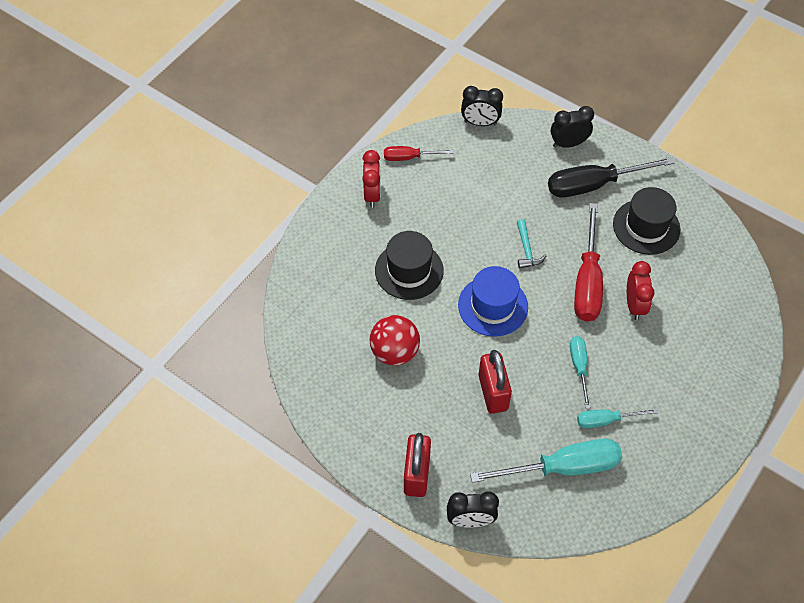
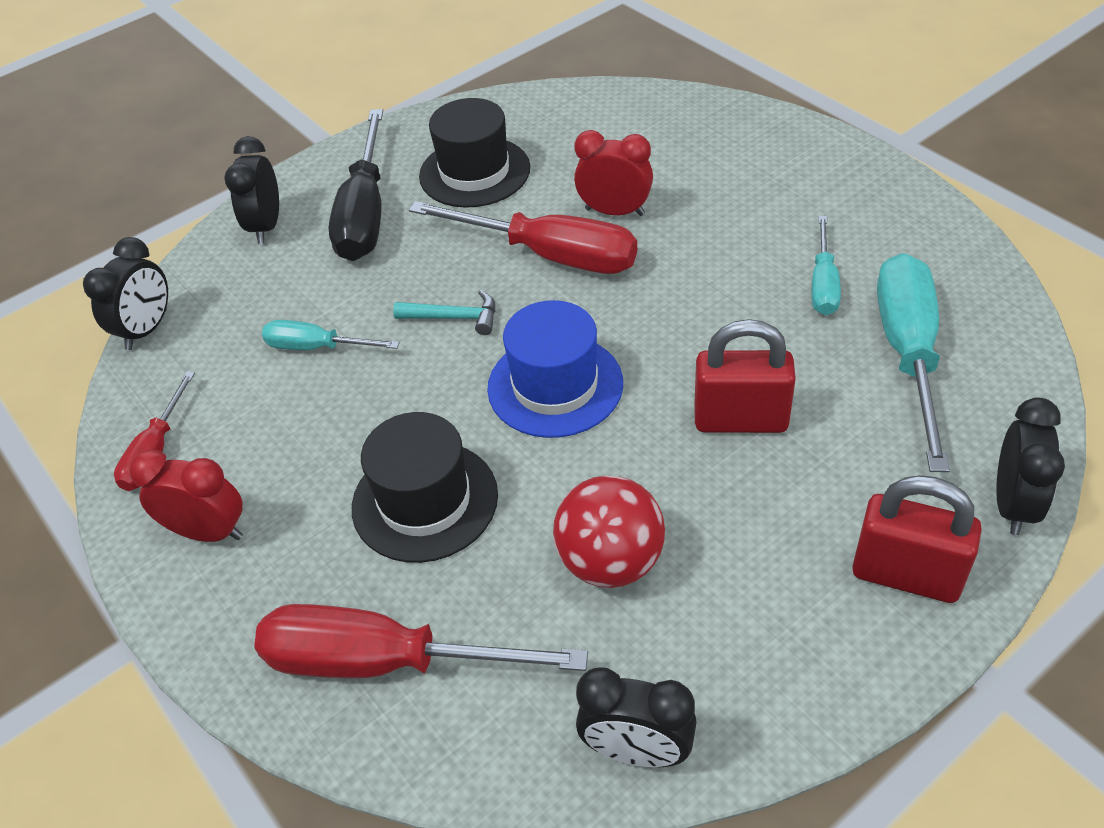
camera: 70 degrees left, 10 degrees down
turquoise screwdriver [570,336,591,409] -> turquoise screwdriver moved to [262,320,400,350]
none -> red screwdriver [254,604,588,678]
none -> black clock [576,667,697,767]

